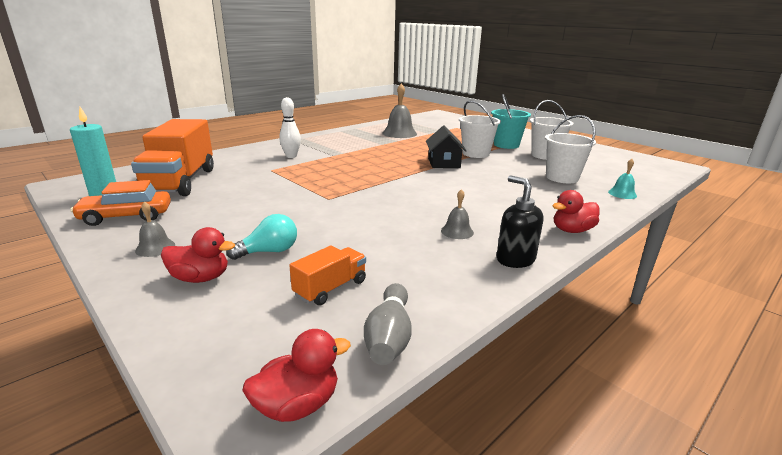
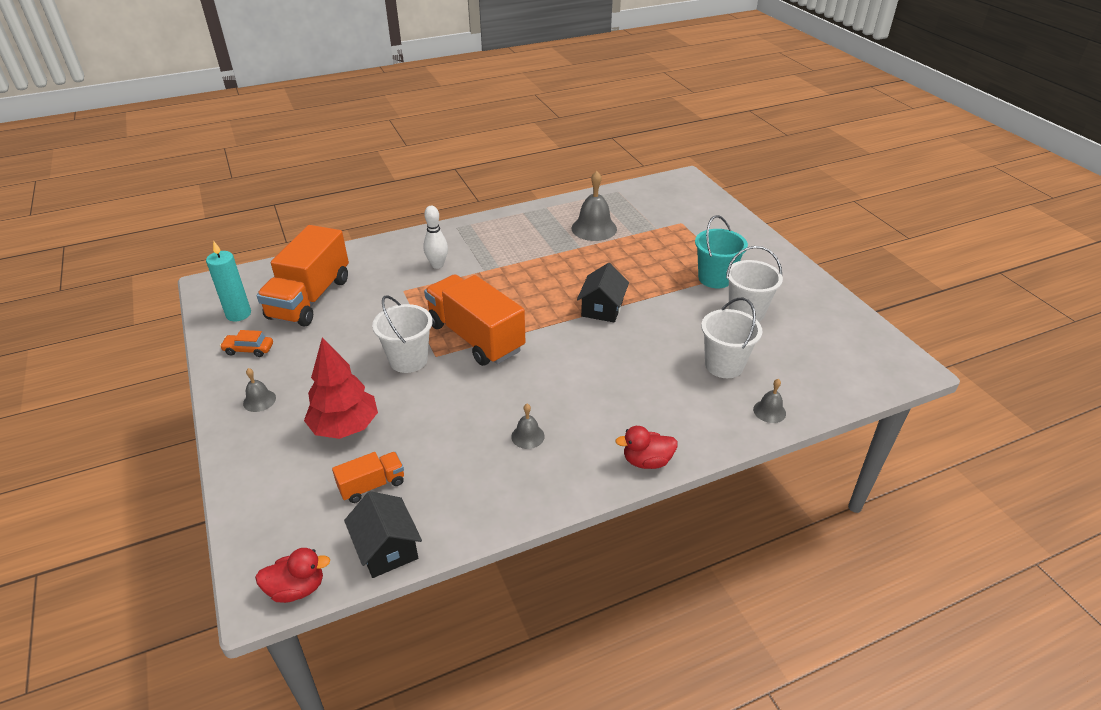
camera: 20 degrees right, 15 degrees up
orange car [70,180,171,226] -> orange car [220,330,273,357], size x0.64
red duck [161,227,235,283] -> none
turquoise light bulb [226,214,297,260] -> red tree [304,337,378,439]
grey bowling pin [364,283,412,365] -> black house [344,491,422,578]
white bucket [459,100,501,158] -> white bucket moved to [372,295,433,373]
black soap dispenser [496,175,543,268] -> none
turquoise bell [608,159,637,199] -> grey bell [753,379,786,423]
none -> orange truck [424,274,525,366]

